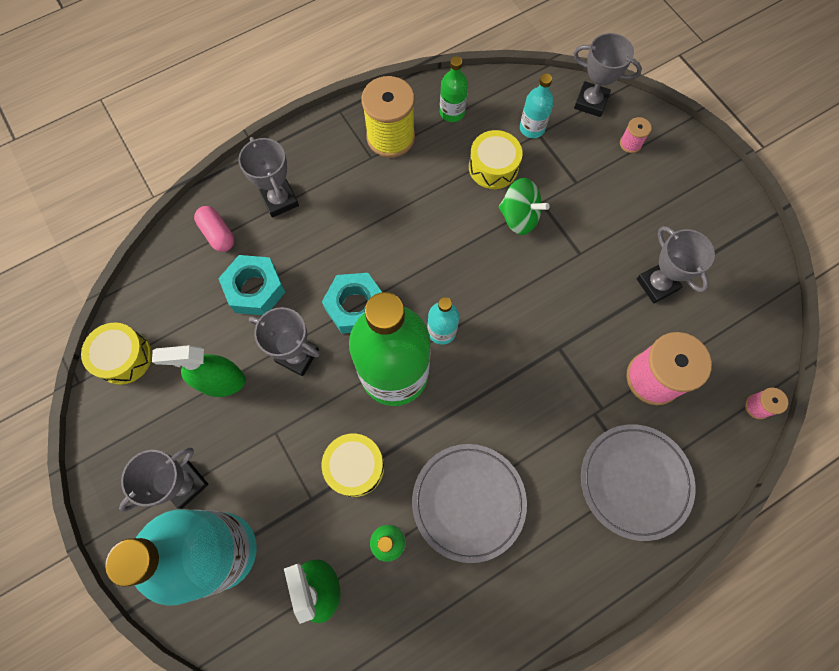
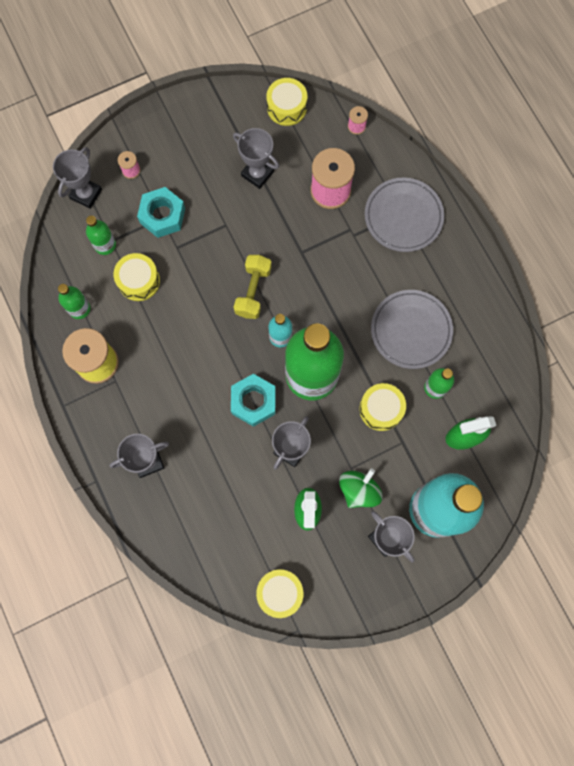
camera: 85 degrees left, 5 degrees up
pink capsule [194,206,234,252] -> none
turquoise nut [218,255,285,315] -> turquoise nut moved to [137,187,185,238]
green spinning top [499,178,550,235] -> green spinning top moved to [339,469,383,508]
turquoise bottle [520,74,554,138] -> green bottle [86,216,116,255]
grey trophy [637,226,715,303] -> grey trophy turned 60 degrees clockwise [233,128,279,189]
none -> yellow dumbbell [234,255,272,319]
none -> yellow drum [266,78,307,126]

